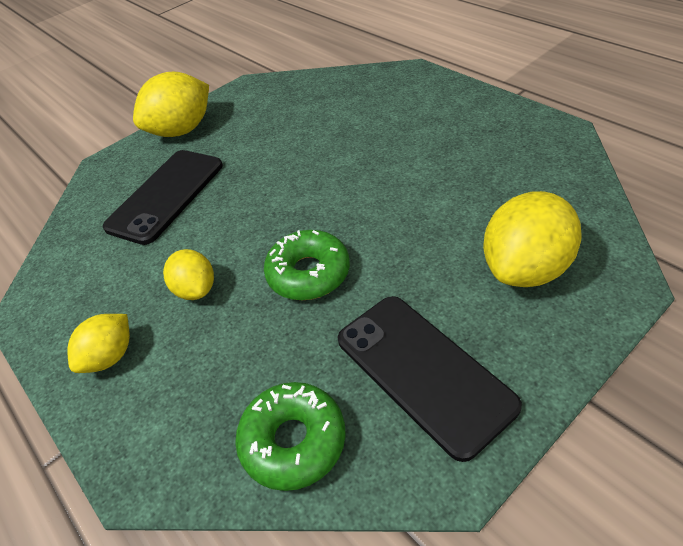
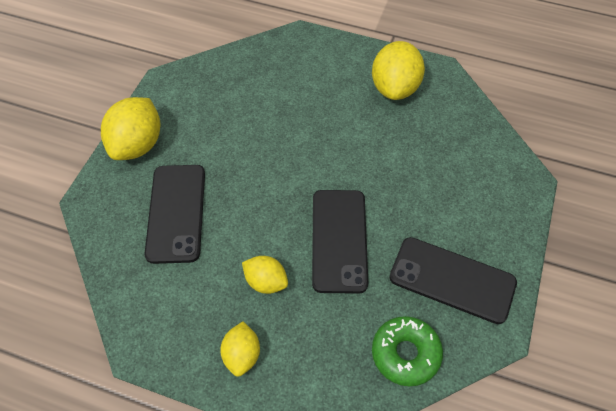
camera: 35 degrees left, 10 degrees up
green donut [264,230,350,300] -> black phone [312,190,368,294]
yellow lemon [483,191,582,287] -> yellow lemon moved to [372,41,425,100]

